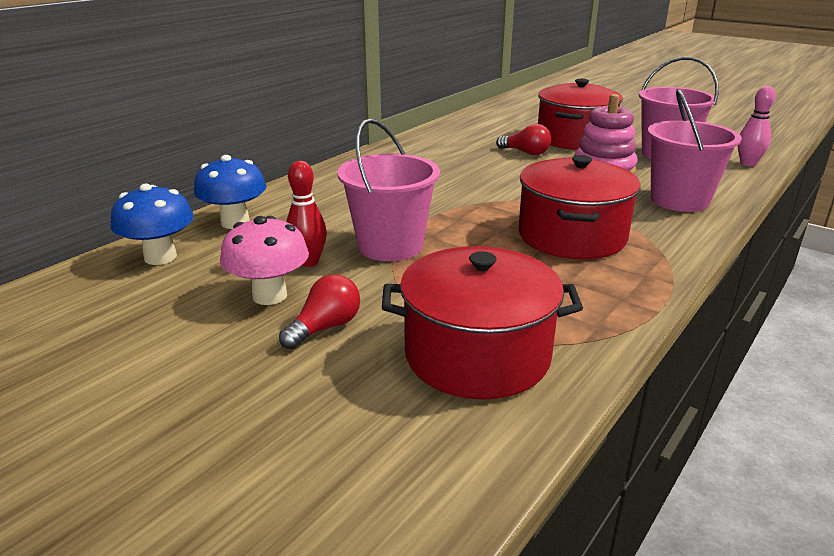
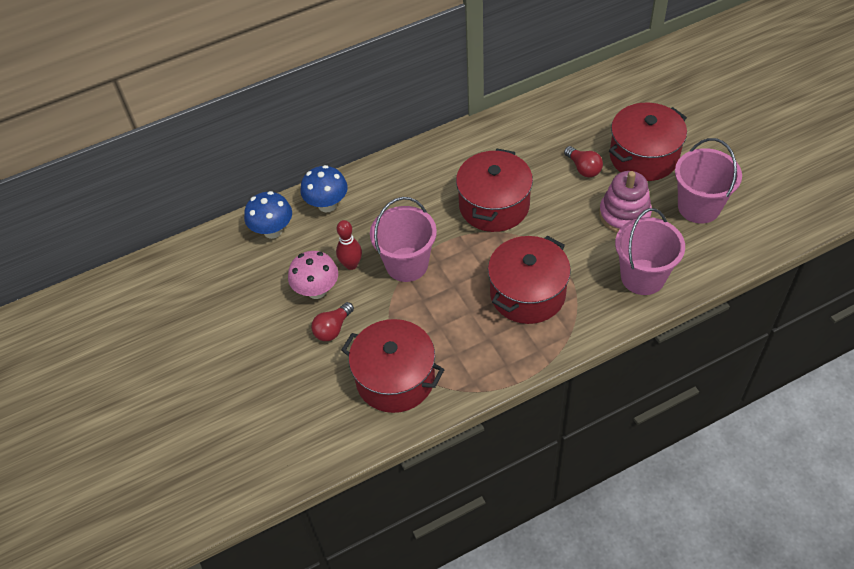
camera: 30 degrees right, 25 degrees up
red light bulb [279,274,360,349] -> red light bulb turned 150 degrees clockwise [311,302,354,341]
pink bowling pin [738,86,776,166] -> none
none -> red pot [456,149,533,232]

